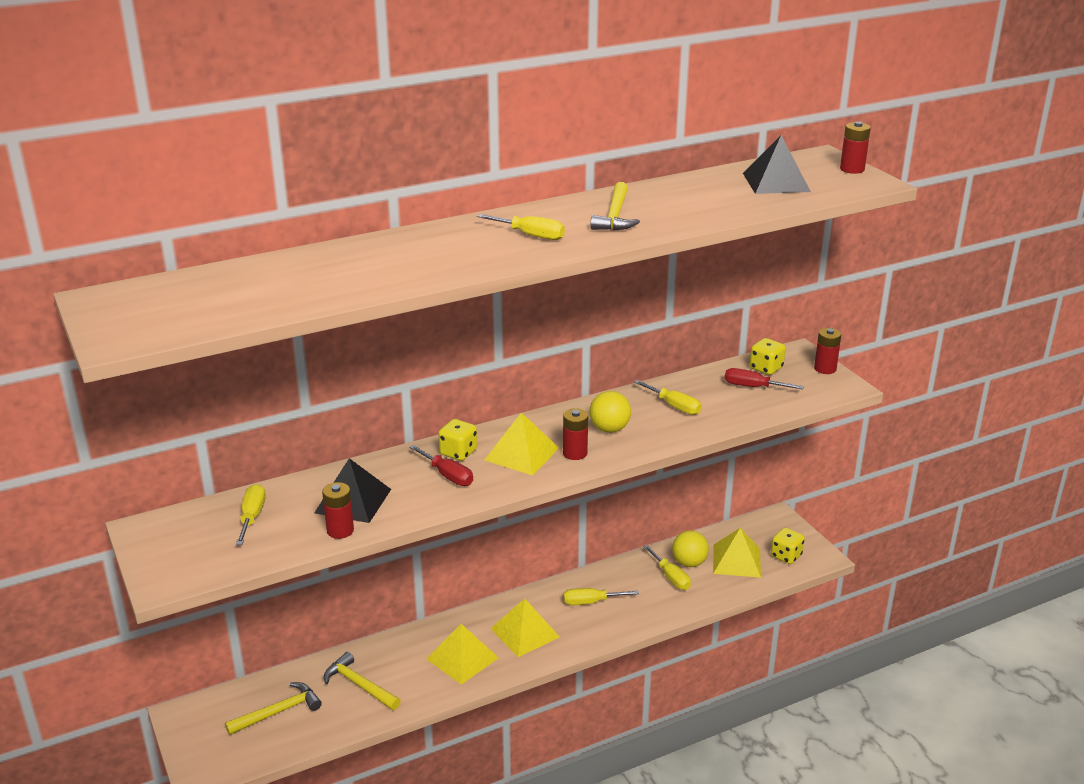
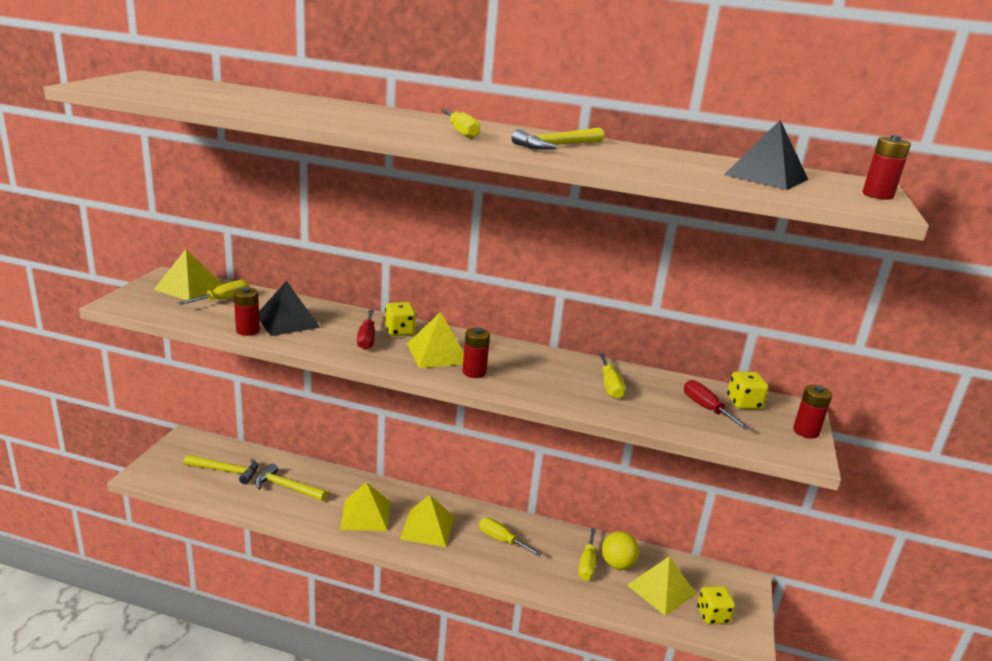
camera: 40 degrees right, 5 degrees down
yellow hammer [324,652,401,710] -> yellow hammer turned 60 degrees counterclockwise [255,463,327,501]
yellow ball [589,391,631,433] -> none
none -> yellow pyramid [154,249,223,300]

